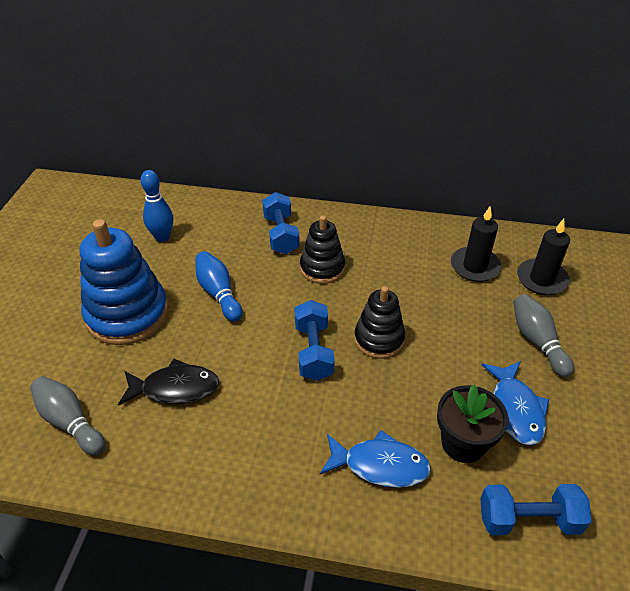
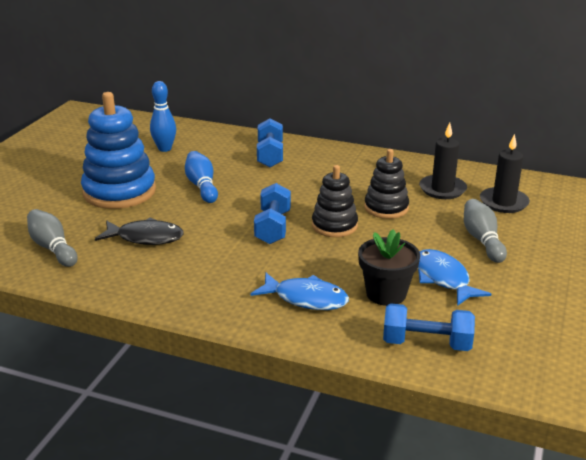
camera: 10 degrees right, 15 degrees down
black stacking toy [300,215,345,284] -> black stacking toy moved to [364,149,409,219]
blue fish [482,361,549,445] -> blue fish turned 150 degrees clockwise [418,249,491,306]

